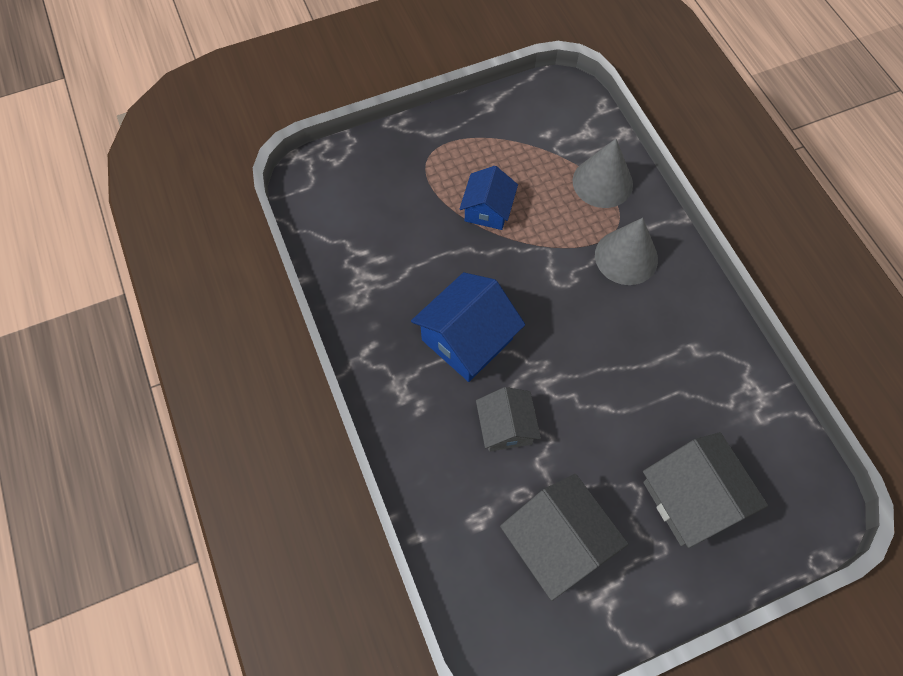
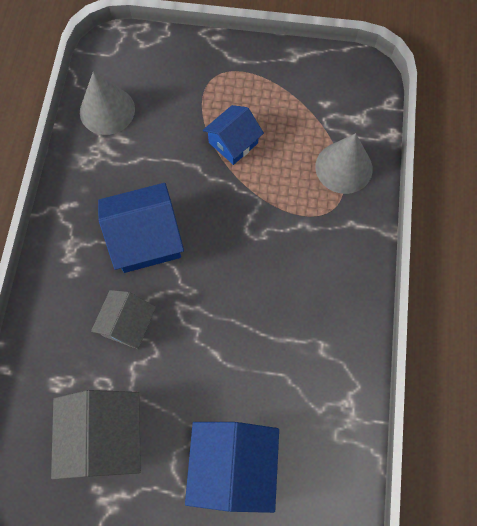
camera: 30 degrees right, 5 degrees up
grey cone [595,218,658,285] -> grey cone moved to [80,71,135,135]
grey house [643,432,768,548] -> blue house [185,422,279,513]

